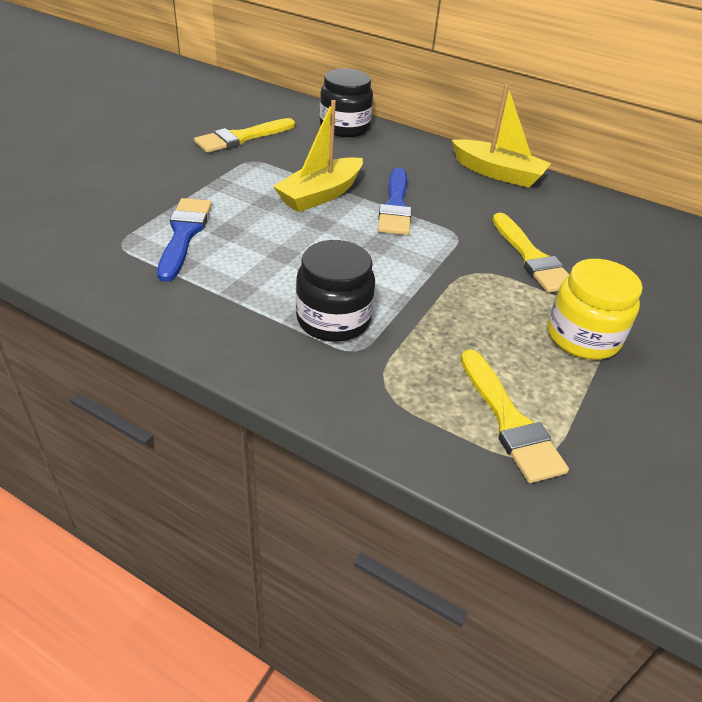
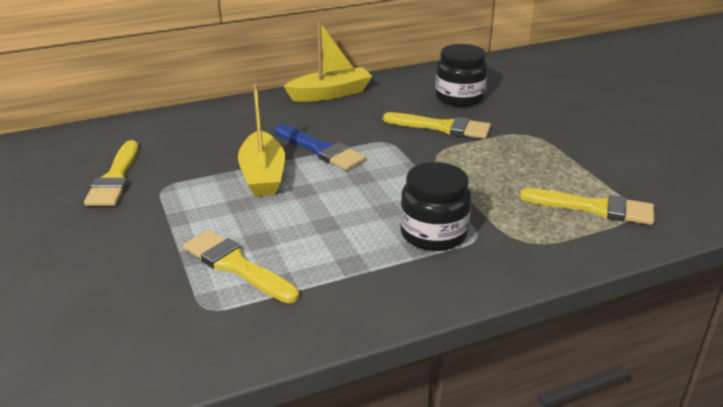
camera: 50 degrees left, 10 degrees down
blue brush [157,198,212,282] -> yellow brush [183,230,299,303]
black jar [320,68,373,137] -> black jar moved to [435,44,488,107]
yellow jar [548,259,643,360] -> none

